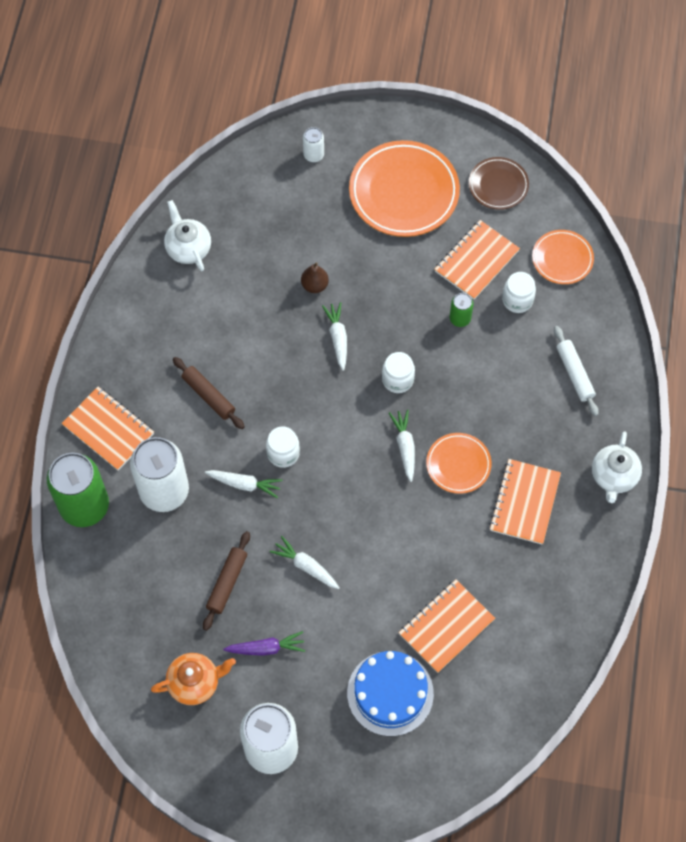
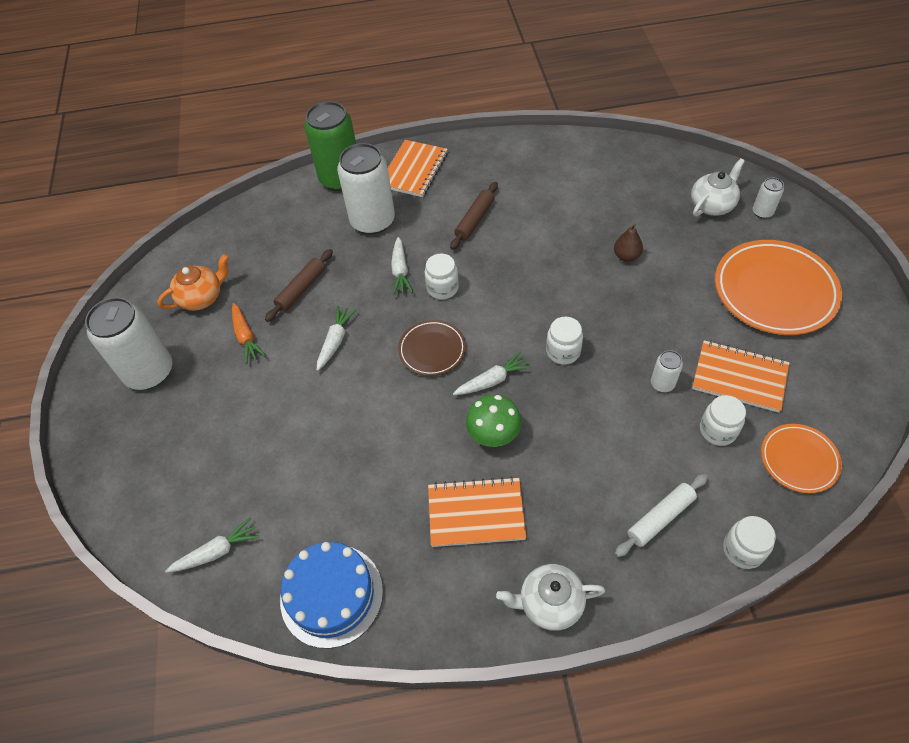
camera: 75 degrees right, 10 degrees down
orange teapot [151,653,236,705] -> orange teapot turned 90 degrees counterclockwise [157,254,229,311]
white teapot [164,200,211,271] -> white teapot moved to [691,158,745,217]
brown rolling pin [203,531,250,631] -> brown rolling pin turned 60 degrees counterclockwise [265,249,333,322]
purple carrot [223,631,305,656] -> orange carrot [232,303,266,364]
white carrot [322,302,347,371] -> white carrot moved to [165,517,259,573]
blue cake [347,651,434,736] -> blue cake moved to [280,542,383,649]
orange notebook [399,579,495,673] -> none
orange plate [426,433,492,494] -> green mushroom [466,394,522,447]
green can [450,293,473,327] -> white can [651,350,683,392]
brown plate [469,157,529,210] -> brown plate moved to [398,320,466,376]
none -> white jar [723,516,776,569]

